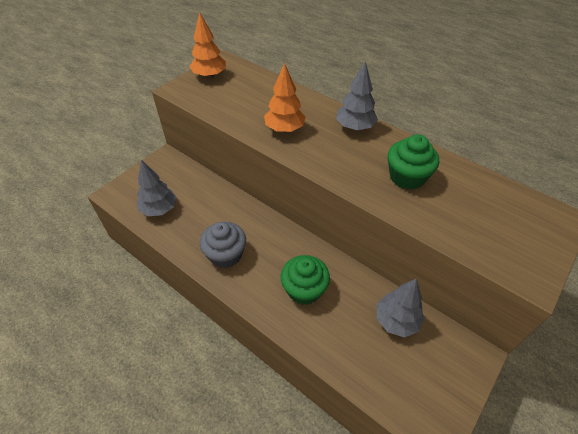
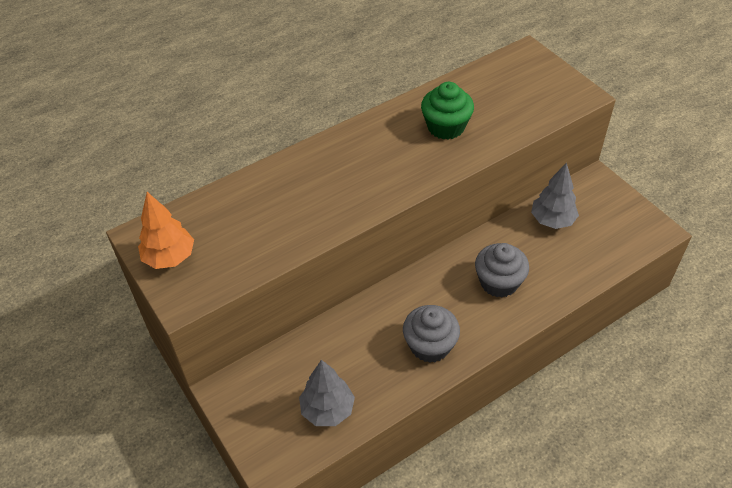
camera: 70 degrees left, 0 degrees up
orange tree [264,63,306,133] -> none
green cupcake [281,255,330,305] -> grey cupcake [475,243,529,297]
grey tree [336,61,378,131] -> none

